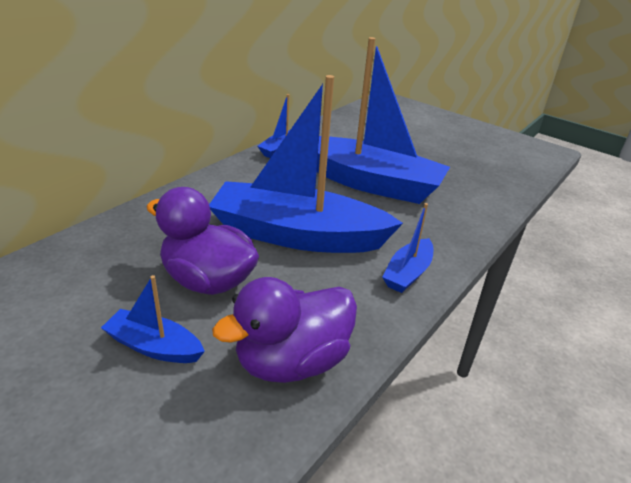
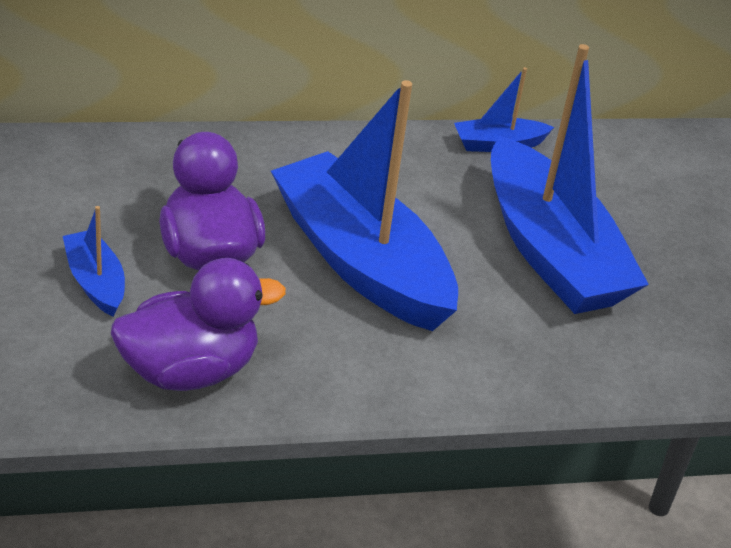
camera: 40 degrees right, 5 degrees up
purple duck [212,277,357,383] -> purple duck turned 150 degrees clockwise [111,258,286,391]
blue boat [382,203,433,293] -> none

